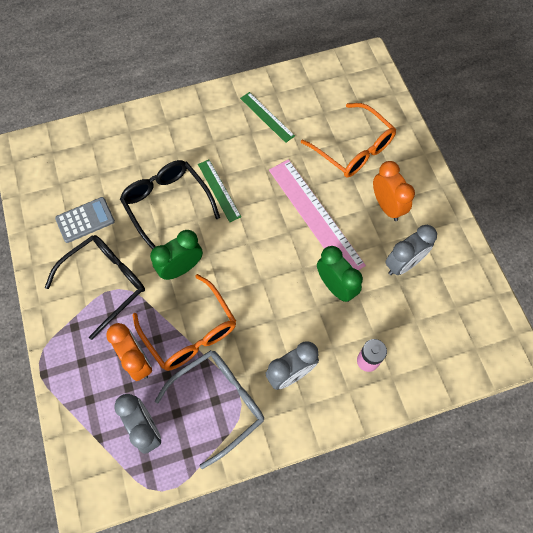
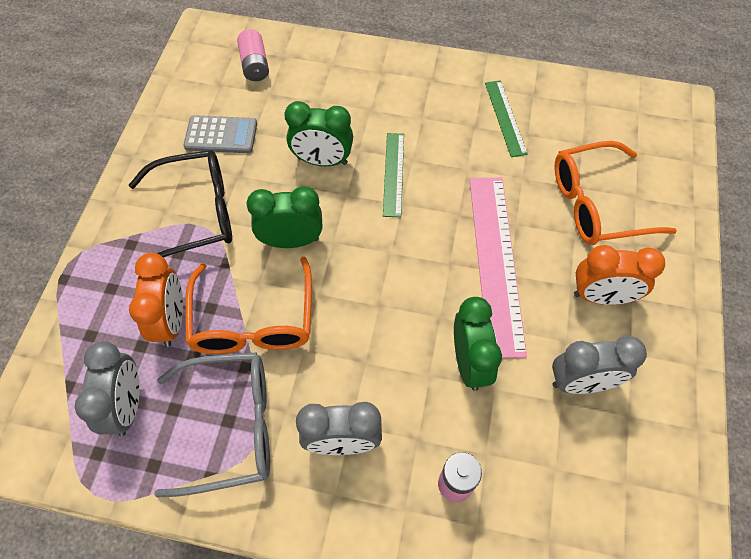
camera: 30 degrees right, 5 degrees down
black glasses [120,160,220,250] -> green clock [284,101,353,166]
orange glasses [301,103,396,177] -> orange glasses turned 90 degrees clockwise [555,141,677,245]
orange clock [373,161,415,221] -> orange clock turned 90 degrees clockwise [574,245,665,305]
none -> pink battery [237,29,269,81]

